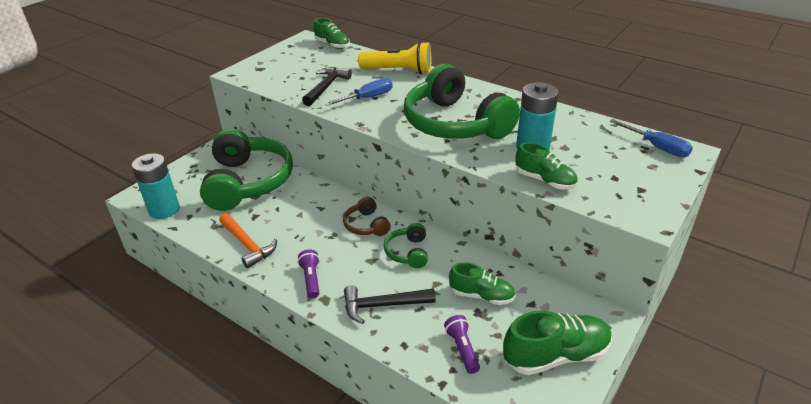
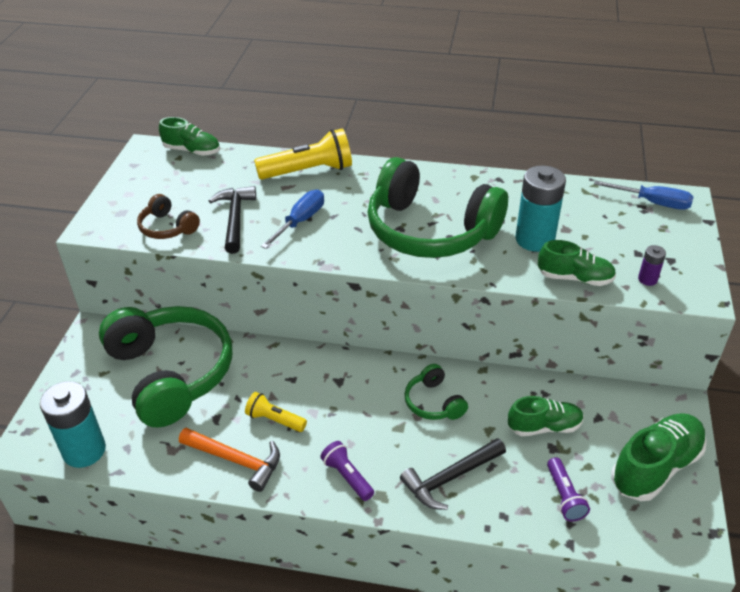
camera: 25 degrees left, 5 degrees up
brown headphones [343,197,391,236] -> brown headphones moved to [137,194,200,239]
purple flashlight [444,315,480,374] -> purple flashlight turned 150 degrees counterclockwise [547,457,590,522]
none -> yellow flashlight [245,392,307,432]
none -> purple battery [638,245,666,286]

